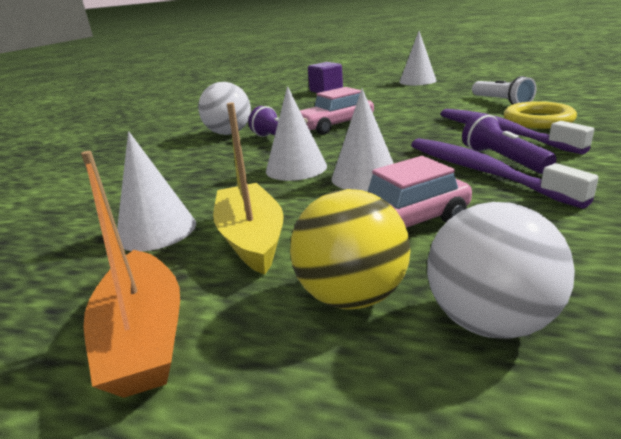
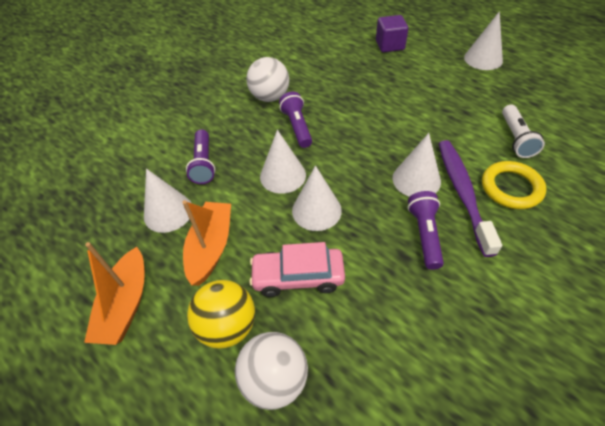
camera: 25 degrees right, 25 degrees up
yellow boat [213,102,284,275] -> orange boat [182,200,231,286]
pink car [300,87,374,135] -> none
purple toothbrush [411,138,599,209] -> none
none -> purple flashlight [186,129,215,184]
none -> white cone [393,133,441,197]

